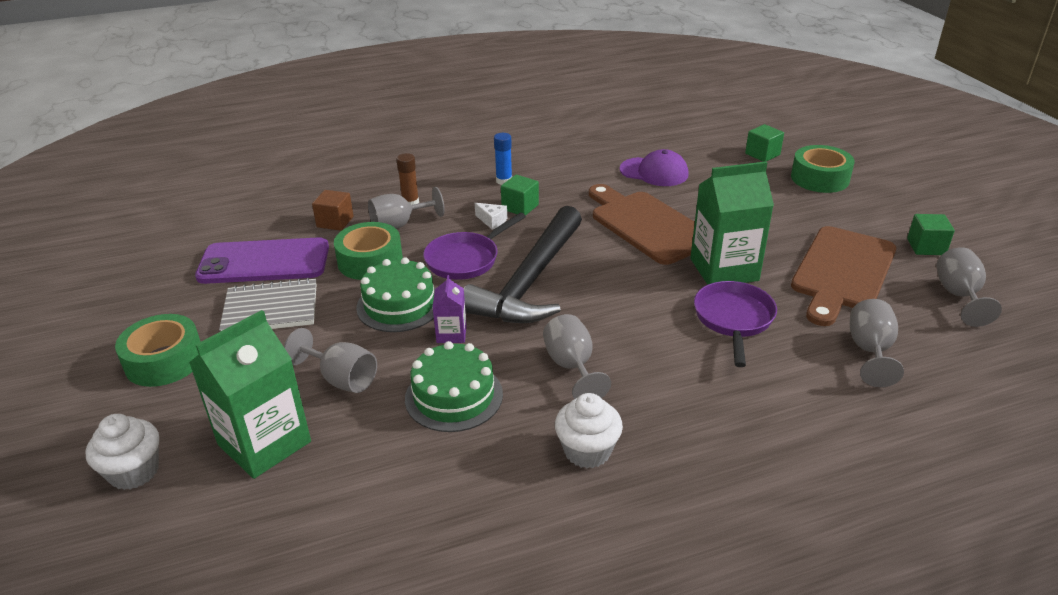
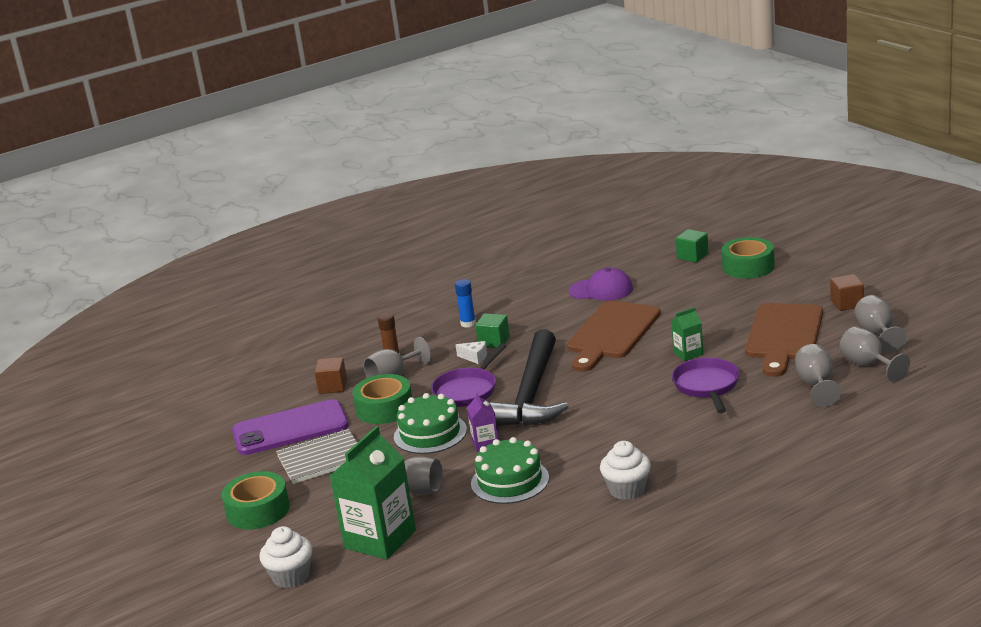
camera: 10 degrees left, 10 degrees down
grey goblet [543,314,611,399] -> grey goblet moved to [839,326,910,382]
brown cutting board [589,184,695,265] -> brown cutting board turned 105 degrees counterclockwise [567,301,661,372]
green carton [690,161,774,285] -> green carton [671,307,703,361], size x0.49
green cube [907,214,955,255] -> brown cube [830,274,864,311]

